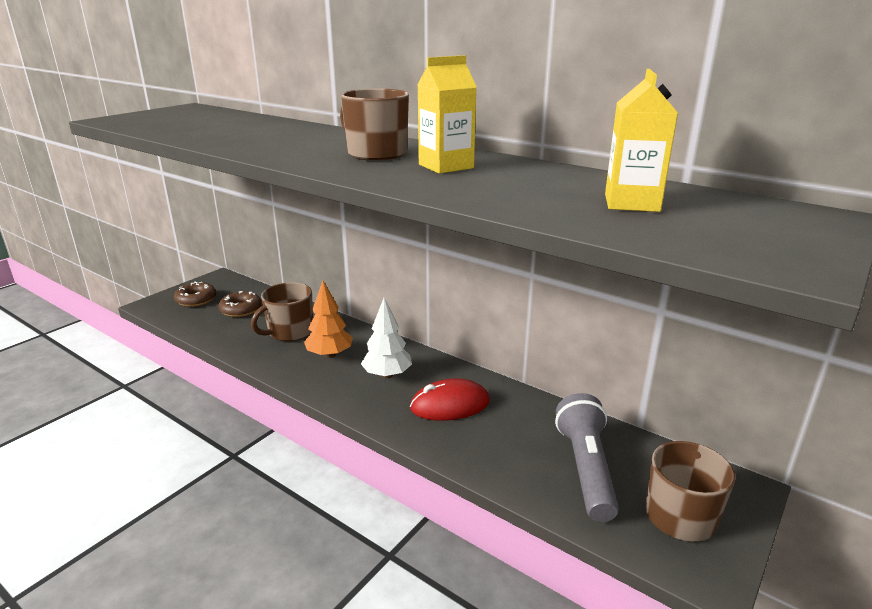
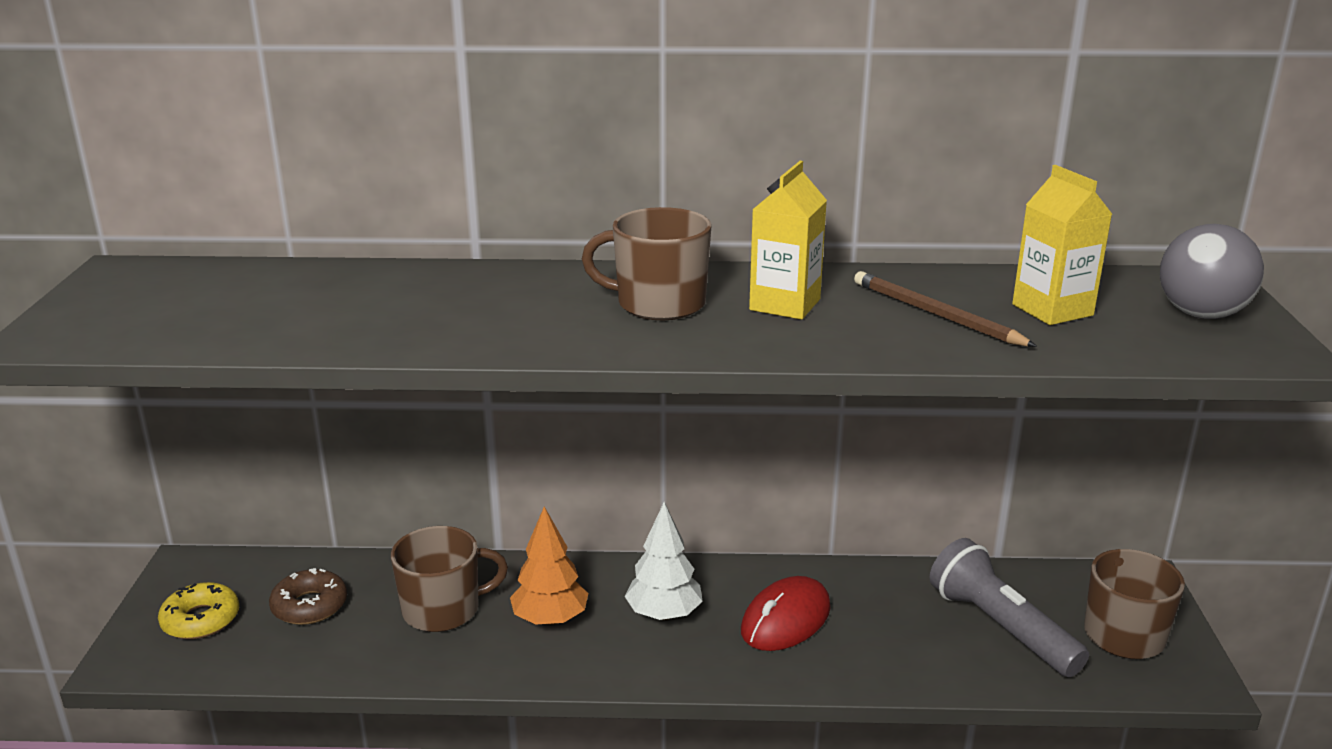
camera: 35 degrees left, 0 degrees up
brown donut [174,282,216,307] -> yellow donut [158,582,239,639]
brown mug [251,283,313,341] -> brown mug turned 120 degrees counterclockwise [391,526,508,632]
none -> brown pencil [854,271,1037,347]
none -> grey ball [1160,224,1264,319]

